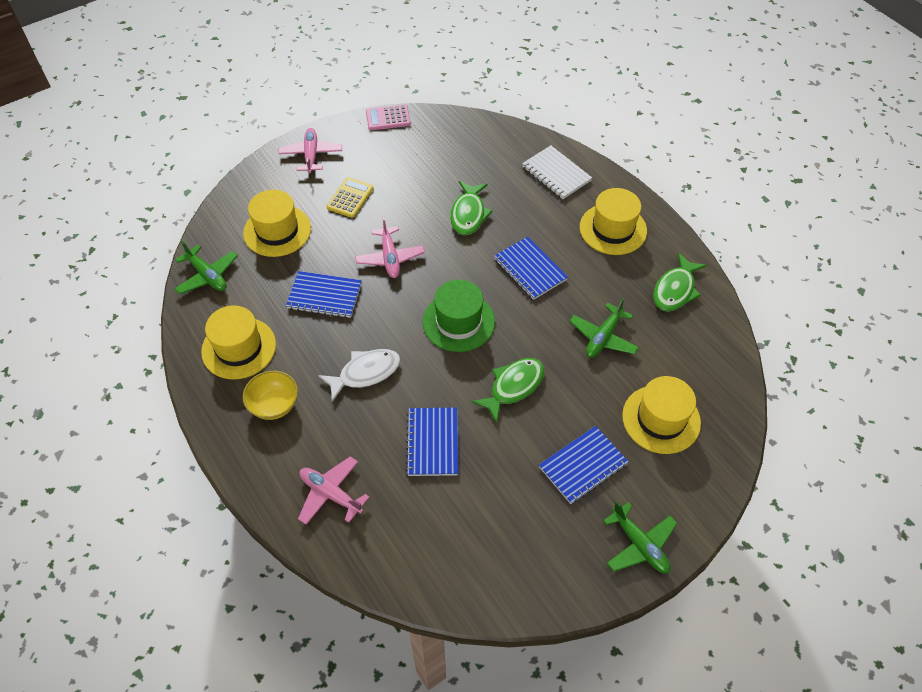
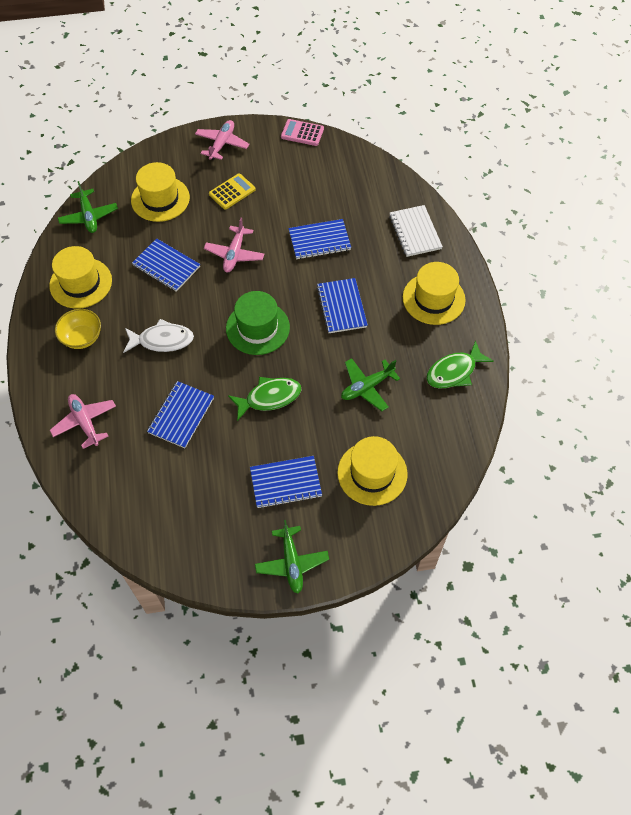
camera: 25 degrees right, 5 degrees up
green fish [450,181,493,235] -> blue notebook [288,219,351,259]

